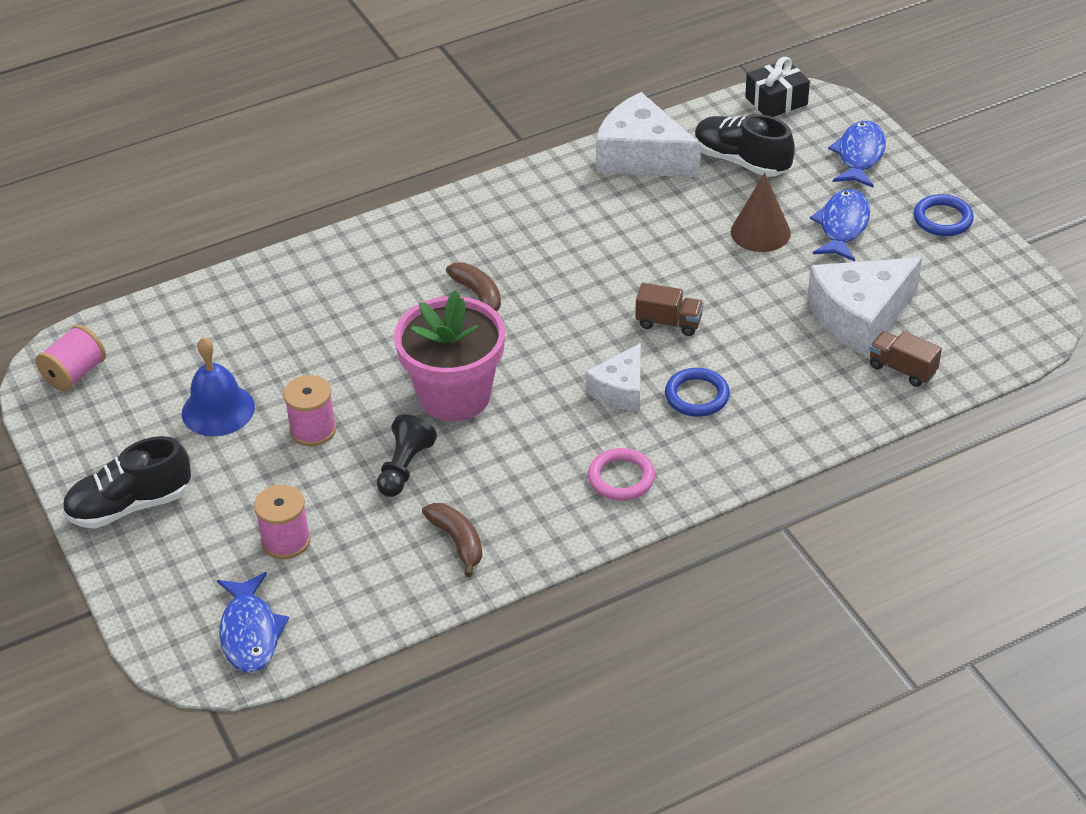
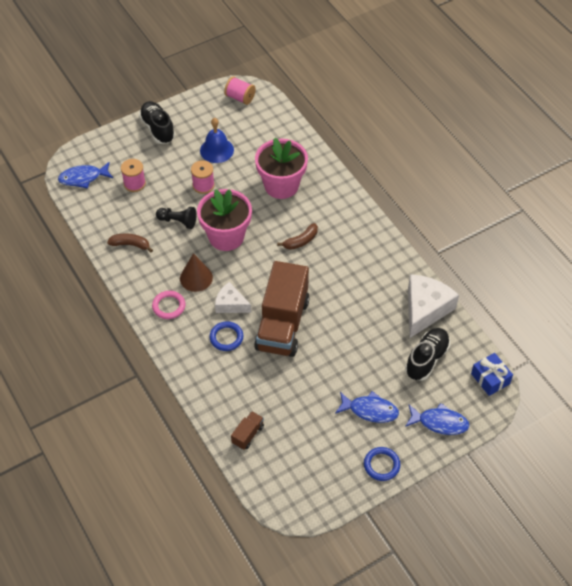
camera: 85 degrees right, 10 degrees up
brown banana [422,503,482,577] -> brown banana turned 135 degrees counterclockwise [107,234,153,252]
brown truck [636,283,704,336] -> brown truck [254,261,310,357], size x2.46
brown cone [731,173,791,252] -> brown cone moved to [180,253,213,292]
black gift [745,57,810,117] -> blue gift [471,353,513,396]
white cheese [807,257,922,357] -> none
none -> pink flower pot [255,138,308,199]

